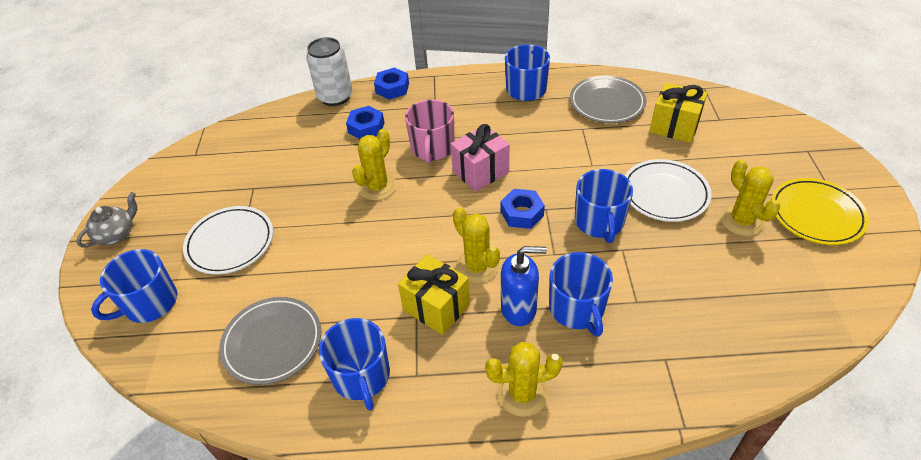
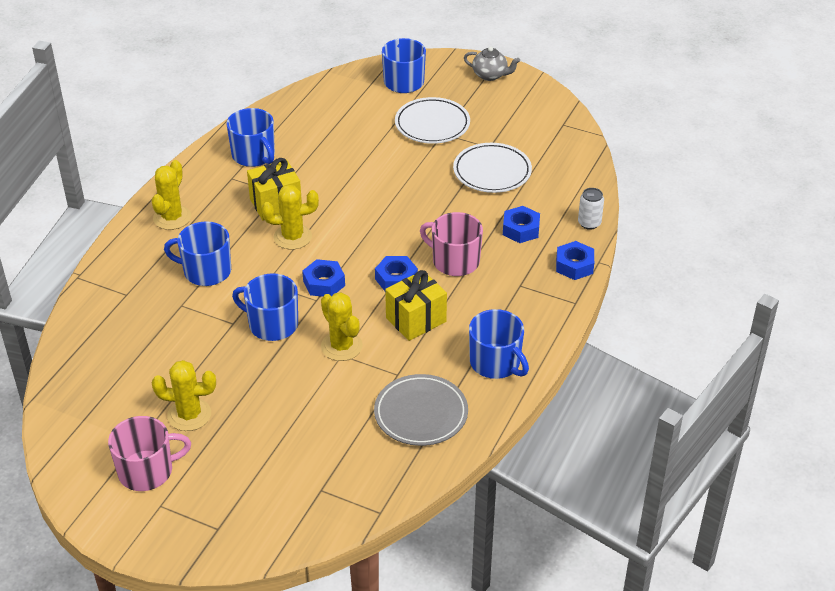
camera: 115 degrees right, 5 degrees down
grey teapot [76,192,137,248] -> grey teapot turned 45 degrees counterclockwise [464,47,520,81]
grey plate [219,297,321,385] -> none
white can [306,37,352,106] -> white can [578,188,604,230], size x0.57
blue mug [319,318,390,410] -> blue mug turned 135 degrees counterclockwise [227,108,275,167]
yellow cactus [352,129,397,201] -> yellow cactus moved to [321,292,363,361]
pink gift [451,124,509,192] -> blue nut [375,256,418,291]
blue soap dispenser [501,246,547,326] -> none
white plate [625,159,712,222] -> white plate moved to [453,143,532,193]
yellow gift [649,83,707,143] -> yellow gift moved to [385,270,447,341]
yellow plate [771,178,869,245] -> pink mug [108,416,191,491]

